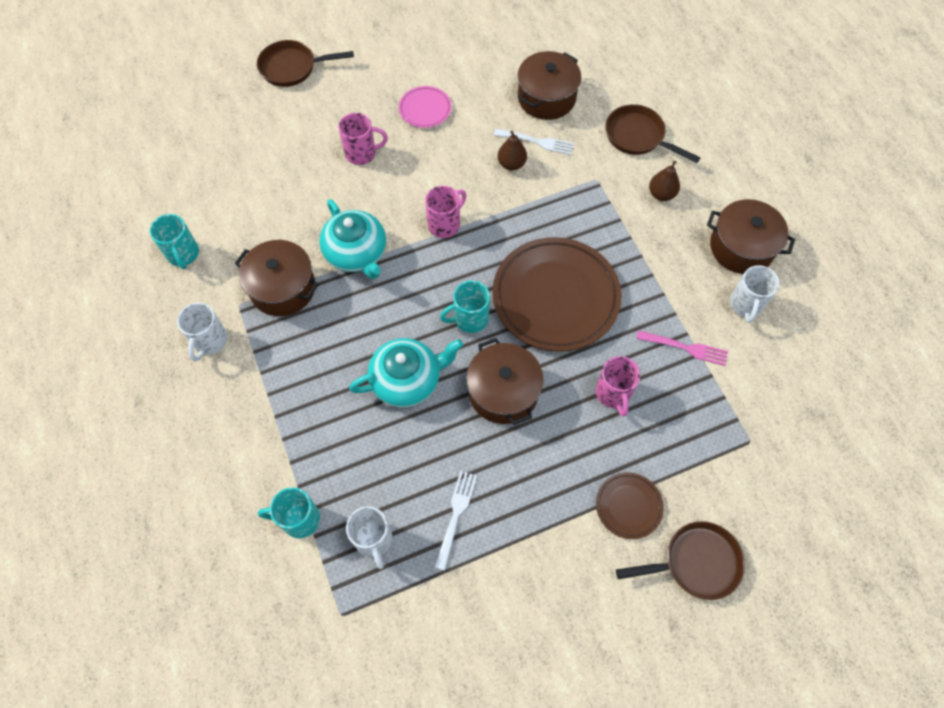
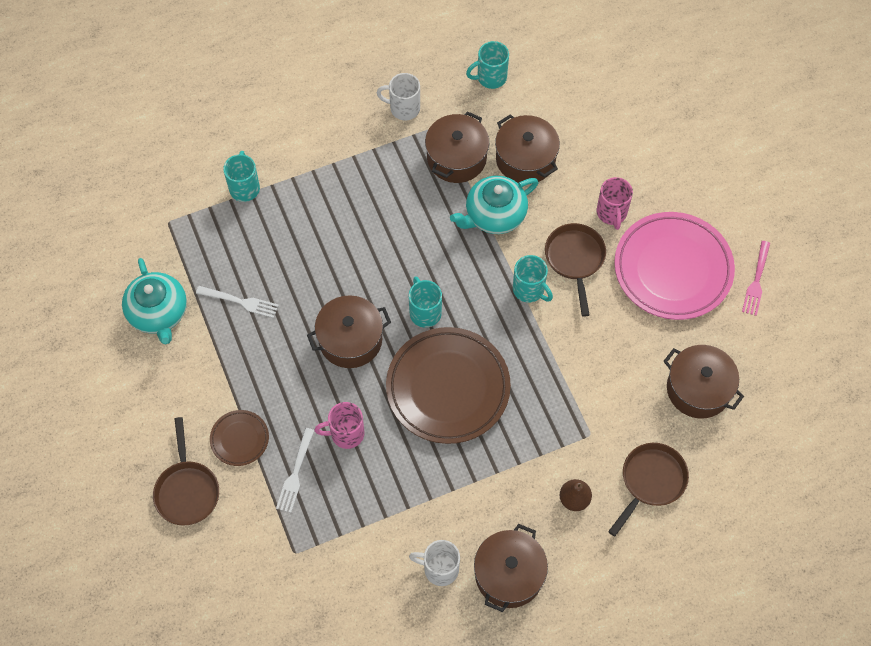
camera: 90 degrees right, 0 degrees up
brown pan [257,40,354,87] -> brown pan moved to [545,223,606,317]
white mug [346,506,392,569] -> none
turquoise teapot [349,338,463,407] -> turquoise teapot moved to [122,258,187,344]
pink plate [399,86,452,128] -> pink plate [614,212,735,320], size x2.14
pink mug [425,186,466,238] -> turquoise mug [513,255,553,302]
white fork [494,129,574,155] -> white fork moved to [276,428,314,513]
brown pear [498,131,527,170] -> none
pink fork [636,330,728,366] -> pink fork moved to [742,241,770,316]
none -> brown pot [495,114,560,183]

